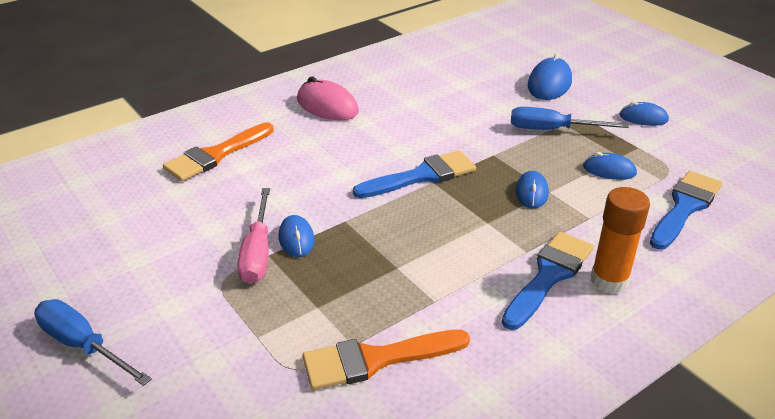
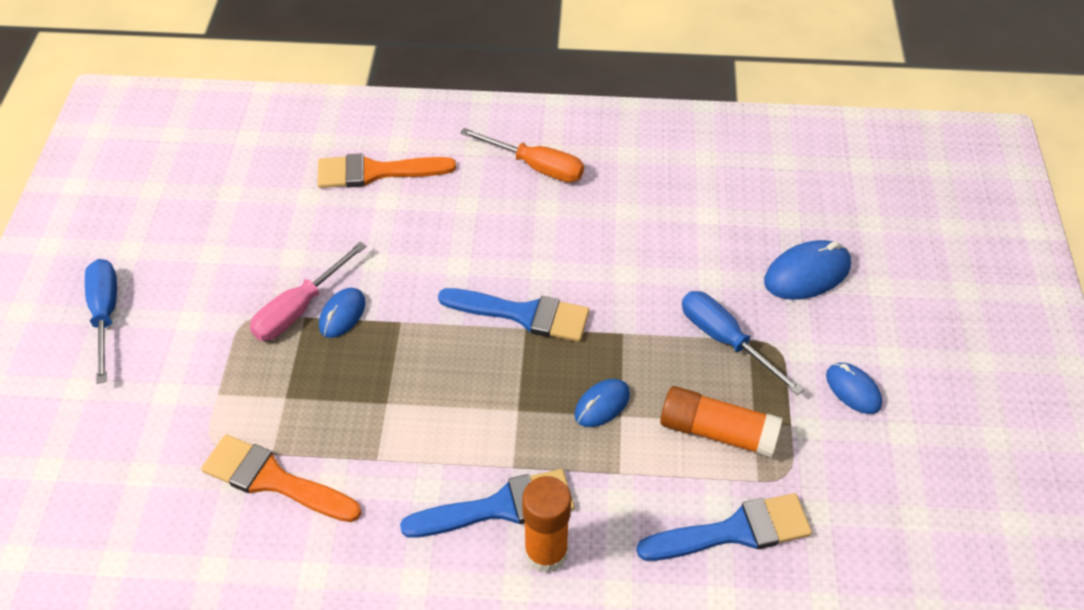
camera: 40 degrees right, 15 degrees up
pink mouse [297,76,359,120] -> orange screwdriver [460,128,584,182]
blue mouse [583,152,637,180] -> orange glue stick [660,386,783,458]

